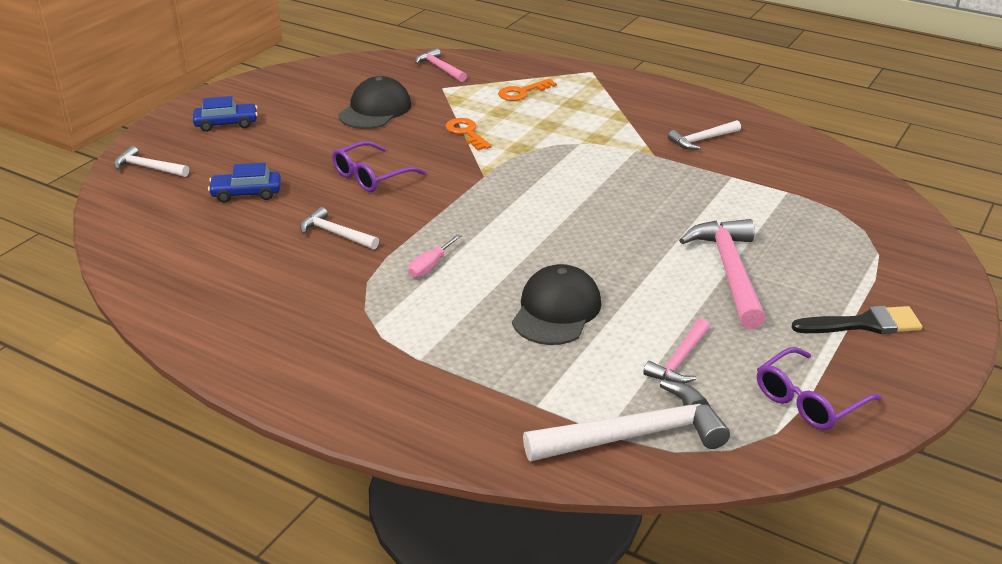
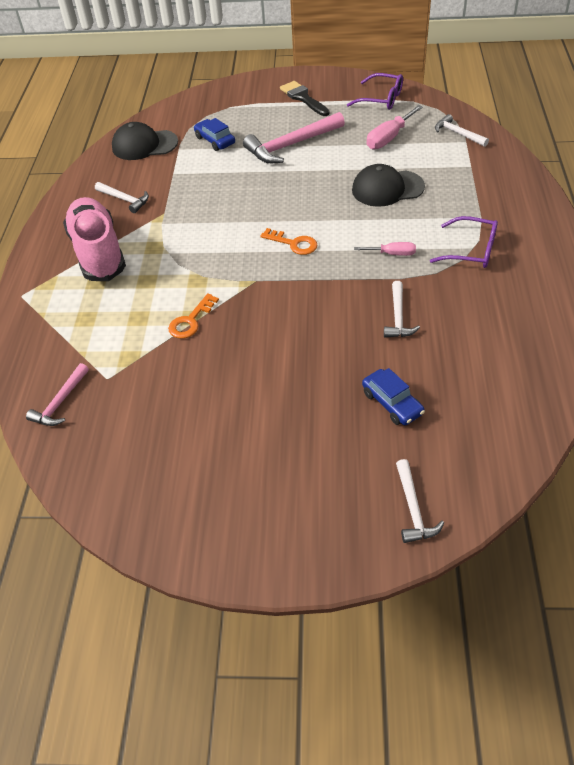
camera: 115 degrees left, 15 degrees up
blue car [193,96,258,132] -> blue car moved to [194,118,235,151]
purple glasses [332,141,426,192] -> purple glasses moved to [430,216,498,268]
black cap [338,76,411,129] -> black cap moved to [112,122,178,160]
orange key [498,79,557,101] -> orange key moved to [260,228,318,255]
white hammer [523,380,730,461] -> white hammer [435,114,489,147], size x0.56
pink hammer [643,318,710,384] -> pink screwdriver [367,105,423,150]
none -> pink shoe [63,197,126,281]

